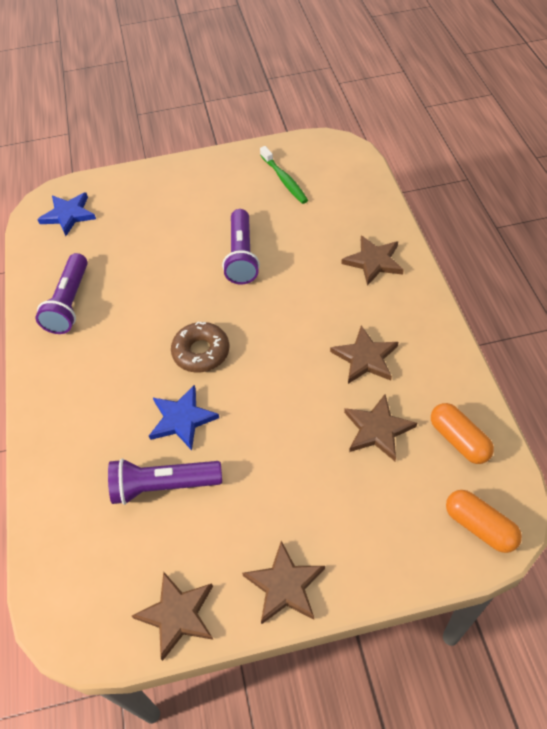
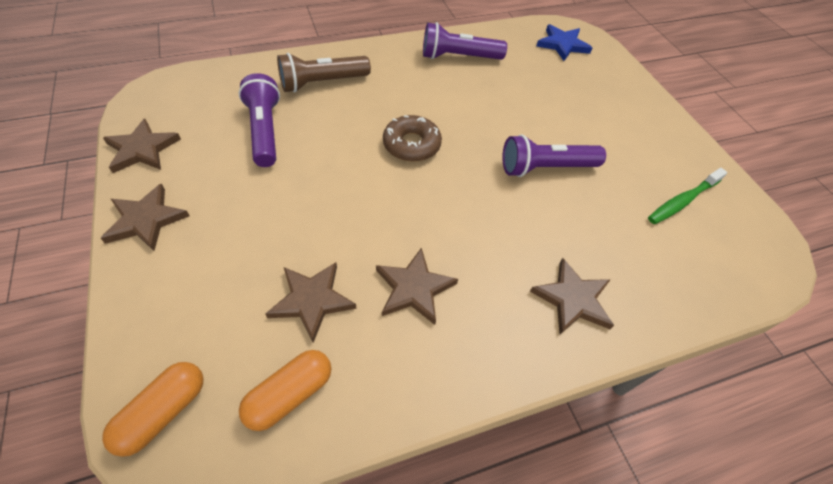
camera: 75 degrees right, 0 degrees up
blue star [149,385,219,450] -> none
none -> brown flashlight [277,53,371,93]

